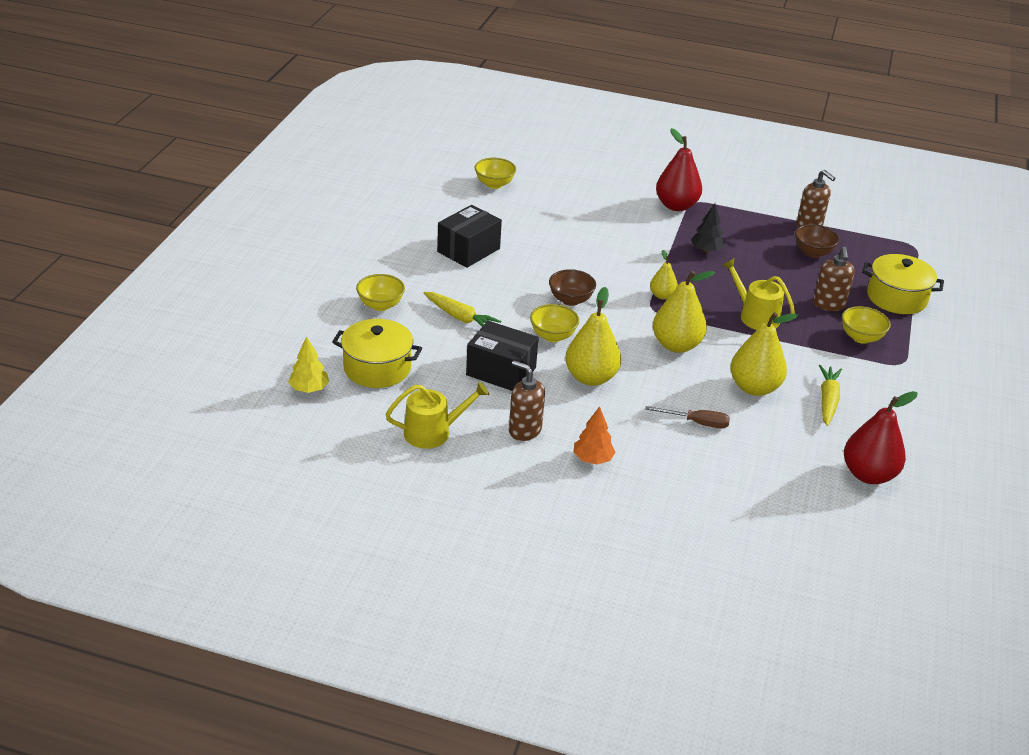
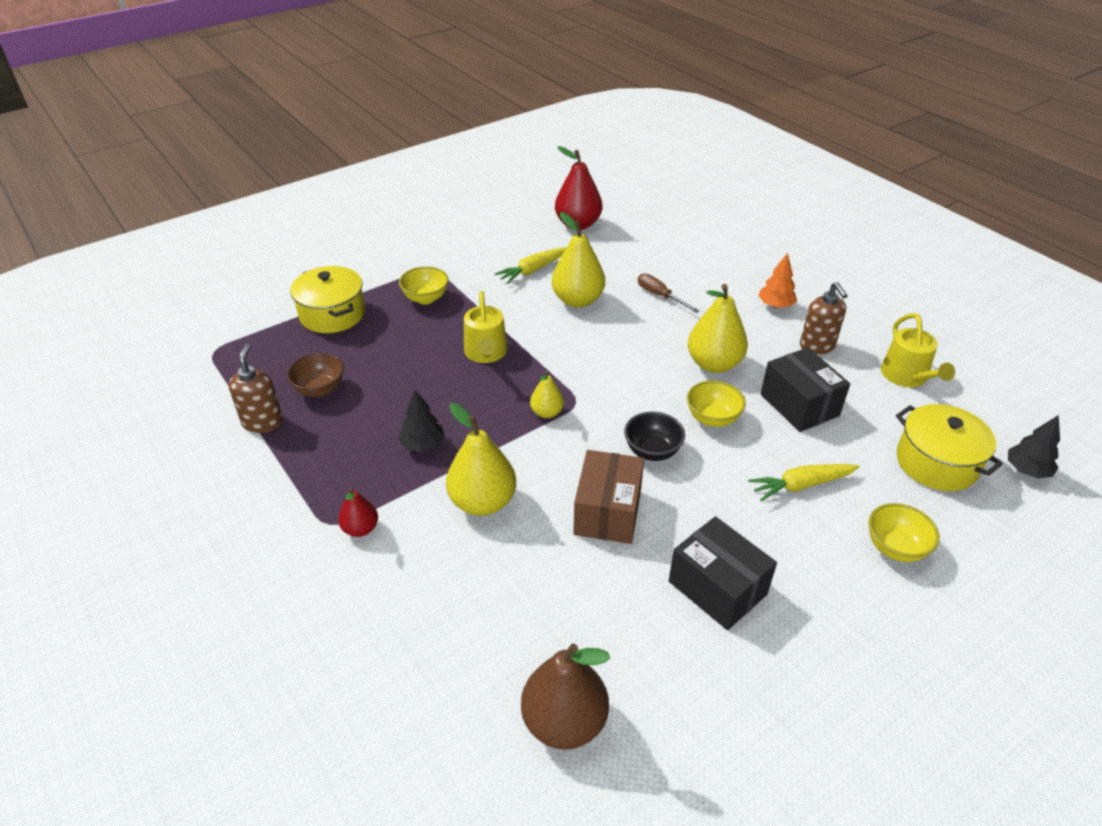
camera: 140 degrees left, 5 degrees up
yellow tree [288,336,329,393] -> black tree [1008,415,1060,478]
yellow watering can [385,382,489,449] -> yellow watering can turned 120 degrees counterclockwise [881,313,955,387]
yellow carrot [424,292,501,327] -> yellow carrot turned 90 degrees counterclockwise [748,464,860,501]
black box [437,205,502,268] -> black box turned 60 degrees clockwise [669,516,777,630]
yellow bowl [475,158,516,189] -> brown pear [521,644,610,750]
brown bowl [549,269,596,306] -> black bowl [624,412,685,461]
yellow pear [653,271,715,353] -> yellow pear moved to [446,403,516,516]
red pear [656,128,702,211] -> red pear [338,487,378,537], size x0.55
brown soap dispenser [813,246,855,311] -> none
none -> brown box [573,450,644,544]

